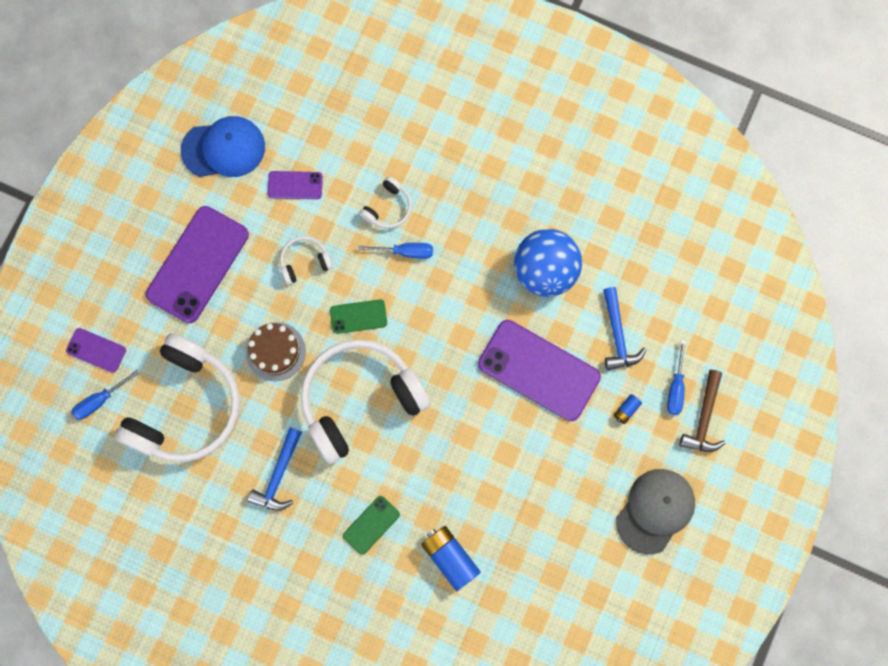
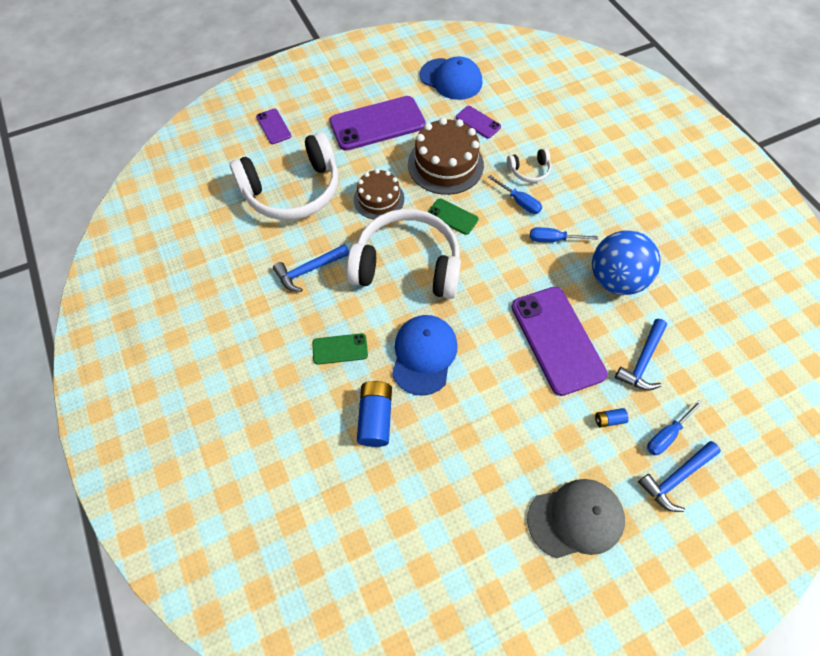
camera: 40 degrees right, 15 degrees down
blue screwdriver [71,370,140,420] -> blue screwdriver moved to [530,227,598,242]
white headphones [280,236,333,285] -> brown cake [408,117,484,195]
brown hammer [680,370,726,452] -> blue hammer [638,441,721,512]
none -> blue cap [392,315,458,396]

